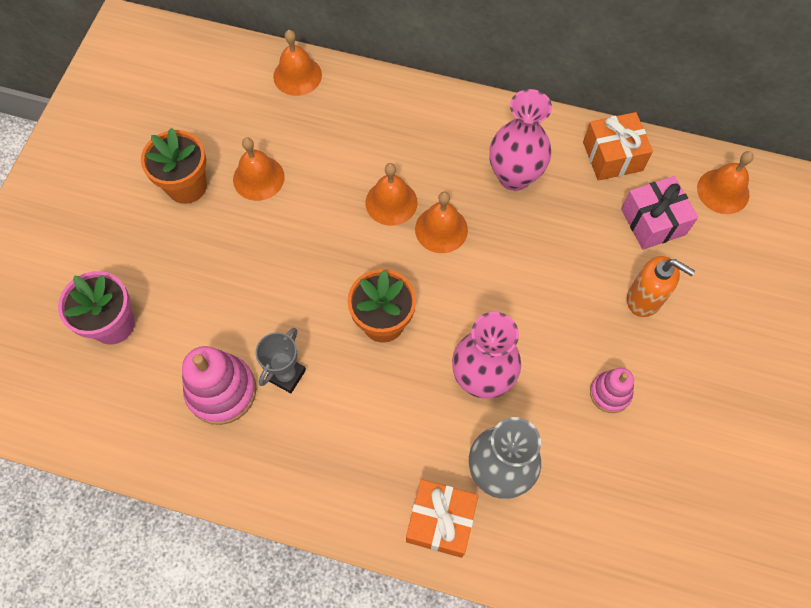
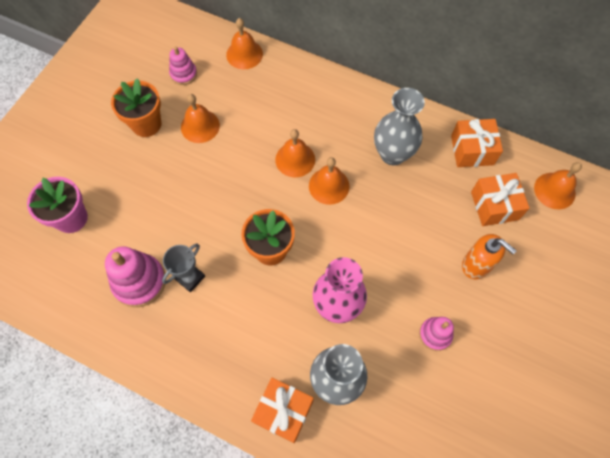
camera: 10 degrees right, 0 degrees up
pink vase [489,89,552,191] -> grey vase [374,88,425,165]
pink gift [621,176,698,250] -> orange gift [471,173,530,226]
none -> pink stacking toy [169,46,197,85]

